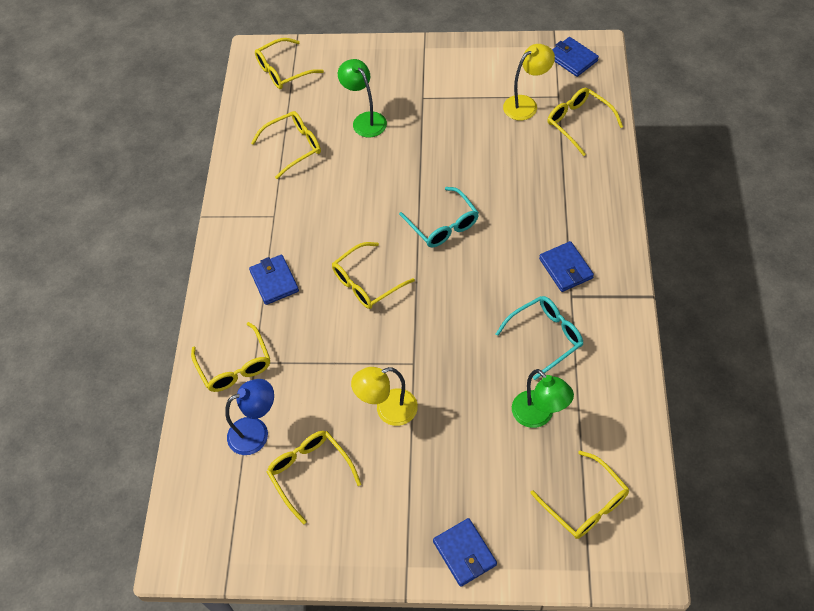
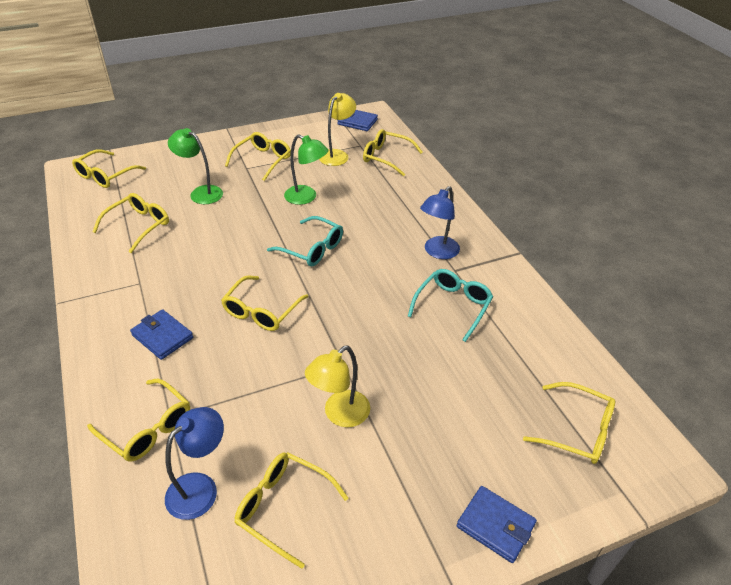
camera: 30 degrees left, 15 degrees down
green lamp [512,369,574,428] -> green lamp moved to [284,135,328,205]
blue wallet [539,241,594,292] -> blue lamp [420,186,460,259]
none -> yellow glasses [225,132,291,181]

